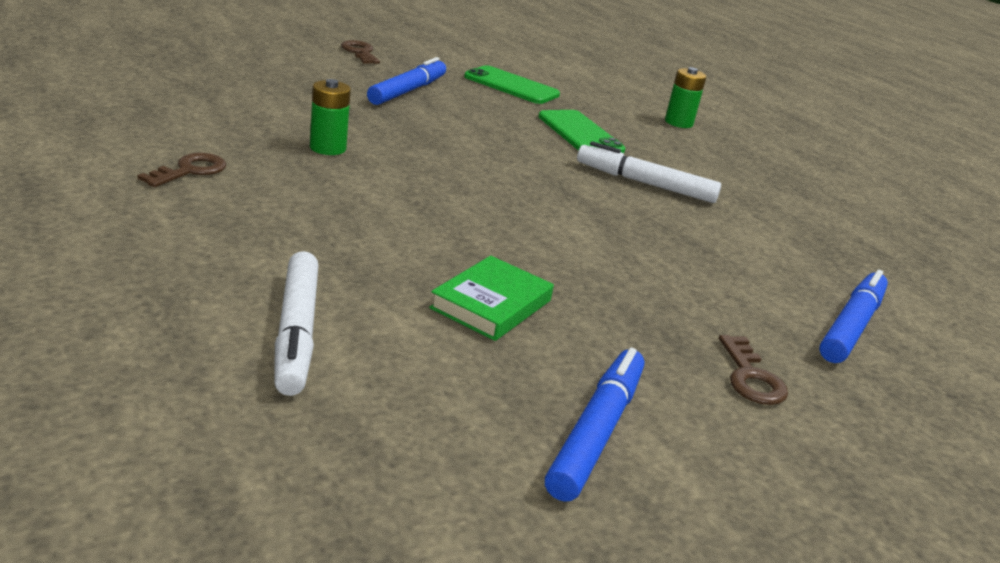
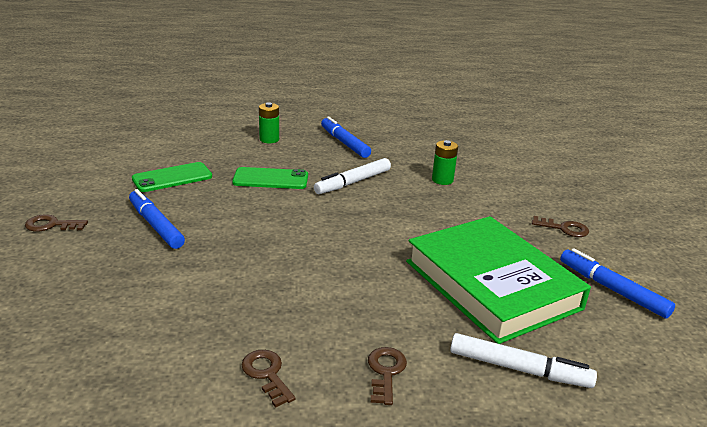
camera: 60 degrees left, 0 degrees up
green battery [310,79,351,155] -> green battery moved to [432,140,458,185]
green book [429,256,554,341] -> green book [406,216,591,344], size x2.31
blue marker [819,270,888,363] -> blue marker moved to [321,116,371,158]
none -> brown key [368,347,407,405]

